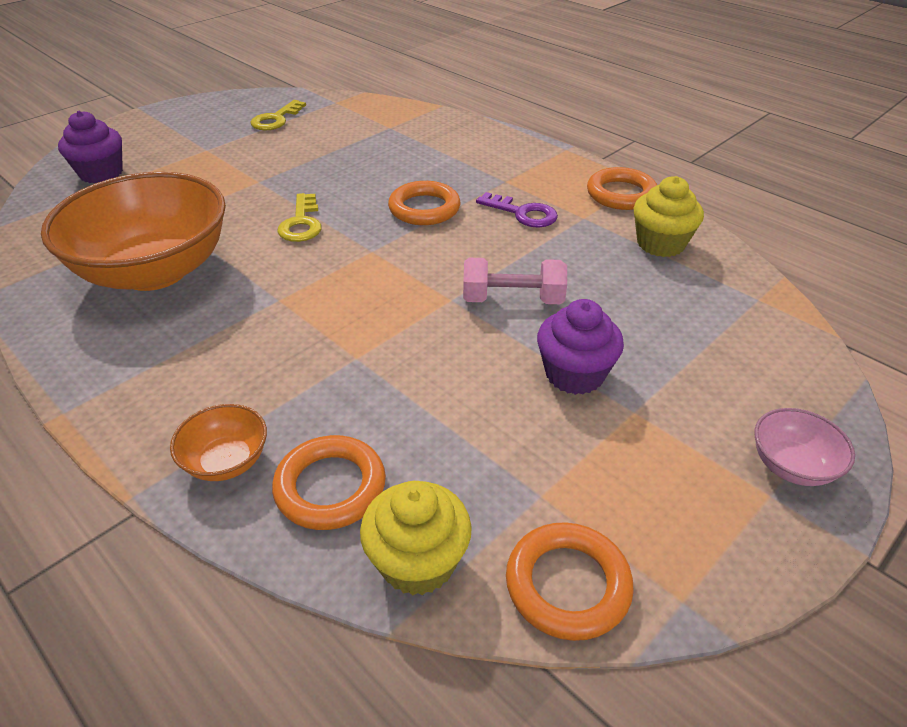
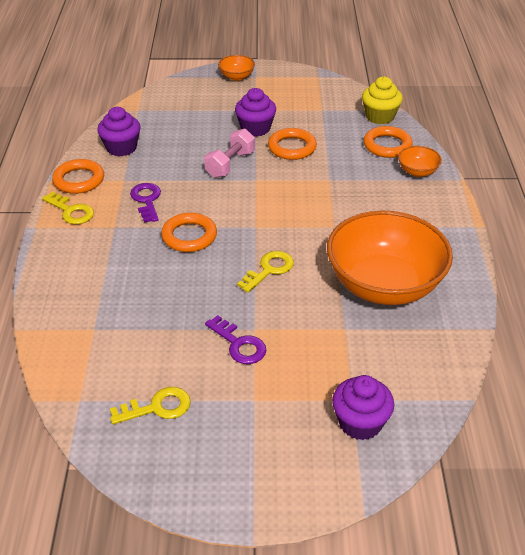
camera: 135 degrees left, 0 degrees up
pink dumbbell [463,258,567,304] -> pink dumbbell turned 75 degrees clockwise [204,129,255,178]
orange ring [506,522,634,641] -> orange ring moved to [268,128,317,160]
yellow cupcake [634,176,704,257] -> purple cupcake [97,107,141,157]
pink bowl [754,408,855,486] -> orange bowl [218,55,255,81]
none -> yellow key [42,192,94,224]
none -> purple key [205,315,266,364]

